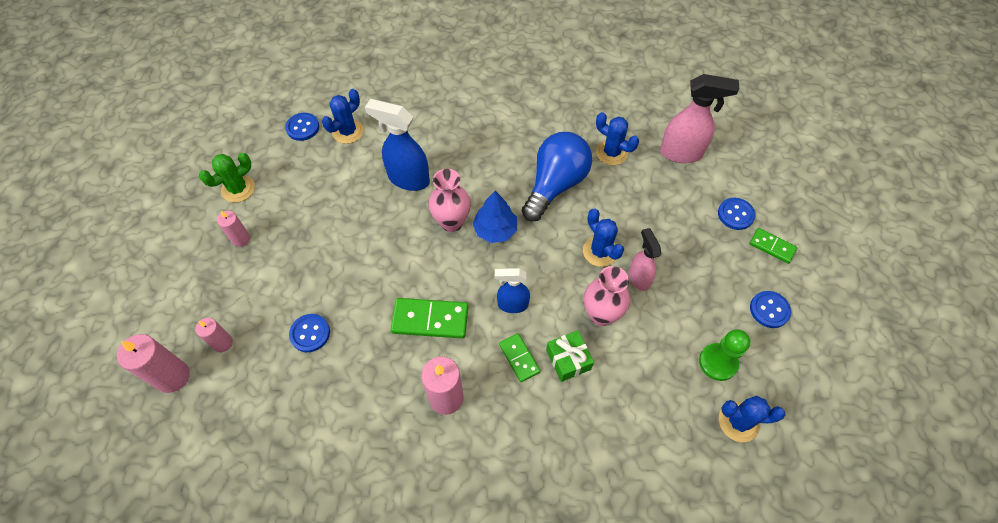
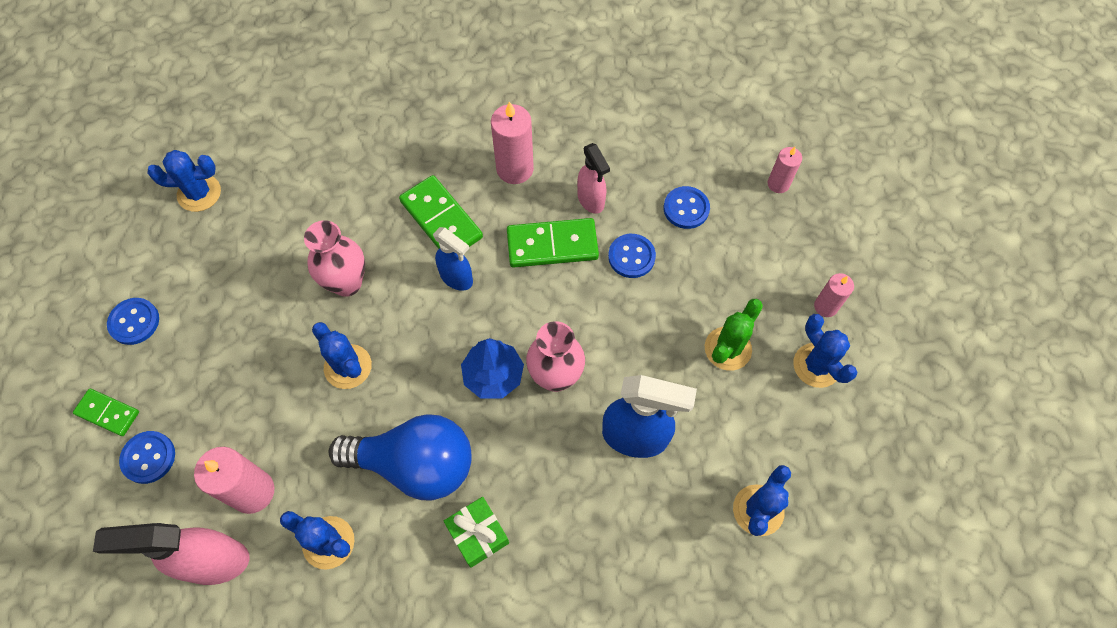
camera: 170 degrees right, 5 degrees up
pink candle [117,334,190,393] -> pink candle moved to [194,447,274,514]
green cactus [199,153,255,203] -> green cactus moved to [705,299,763,371]
blue button [285,113,319,141] -> blue button moved to [608,234,656,278]
blue spray bottle [495,268,530,313] -> blue spray bottle turned 45 degrees clockwise [433,227,473,291]
green domino [499,333,540,382] -> green domino [399,175,483,249], size x1.65
blue light bulb [522,132,592,222] -> blue light bulb turned 105 degrees counterclockwise [329,414,472,501]
green gift [546,330,594,382] -> green gift moved to [444,497,509,568]
pink spray bottle [629,228,661,291] -> pink spray bottle moved to [577,143,610,214]
green pawn [699,329,750,381] -> none
none -> blue cactus [793,314,857,388]

